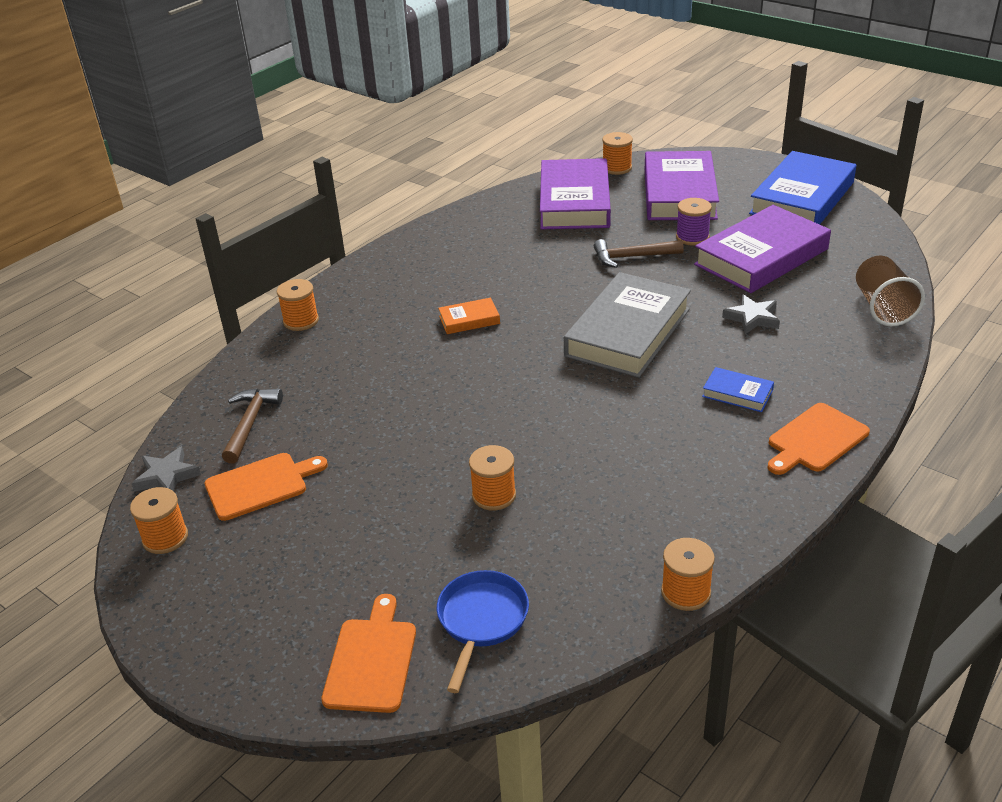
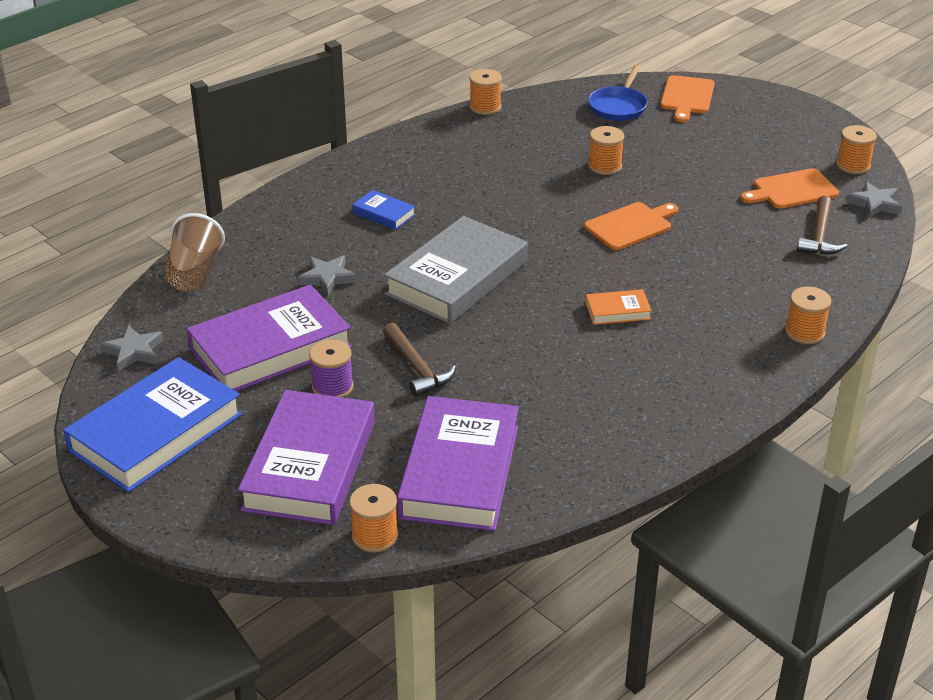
camera: 175 degrees left, 0 degrees up
brown hammer [594,239,684,268] -> brown hammer turned 60 degrees clockwise [383,323,456,396]
orange cutting board [767,403,870,475] -> orange cutting board moved to [584,202,678,250]
none -> grey star [100,325,164,371]

